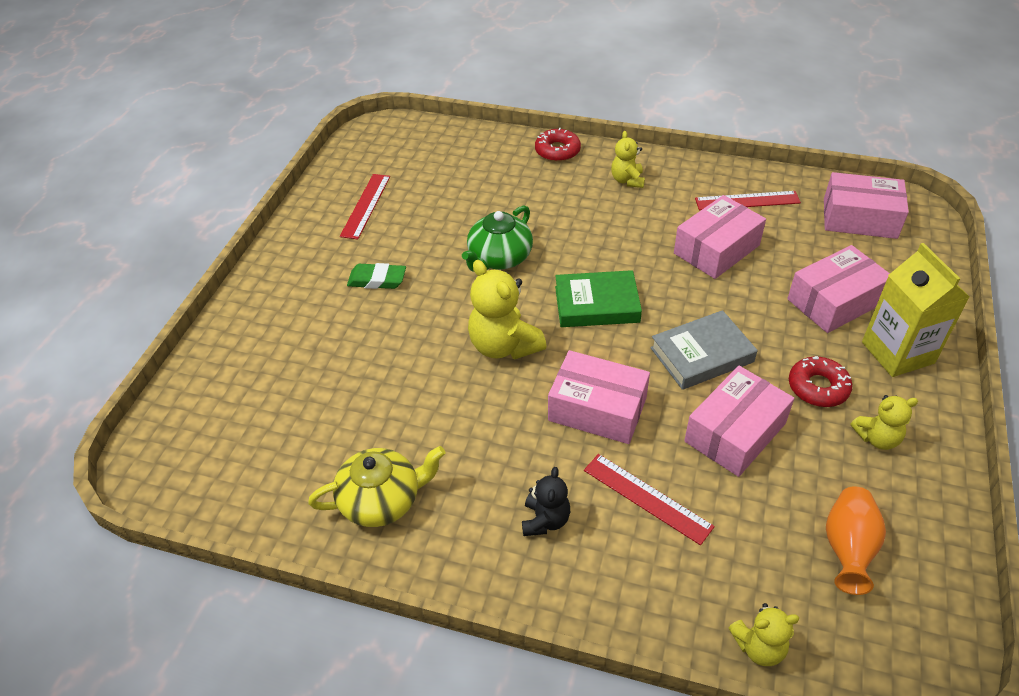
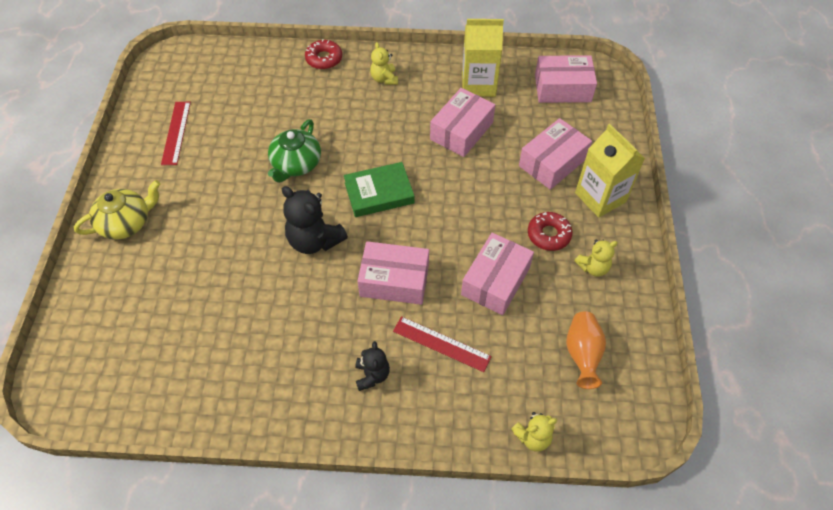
camera: 15 degrees left, 10 degrees up
yellow teapot [308,446,446,527] -> yellow teapot moved to [74,180,161,239]
green eraser [347,263,406,289] -> none
yellow teddy bear [468,260,547,360] -> black teddy bear [282,186,348,254]
grey book [650,310,758,390] -> none
red ruler [695,191,801,210] -> yellow carton [462,19,504,97]

